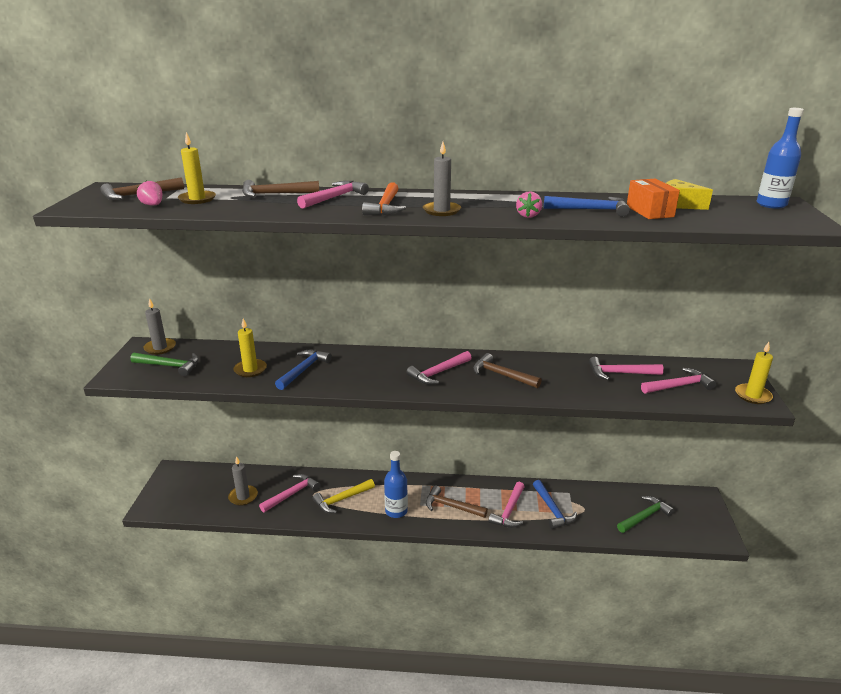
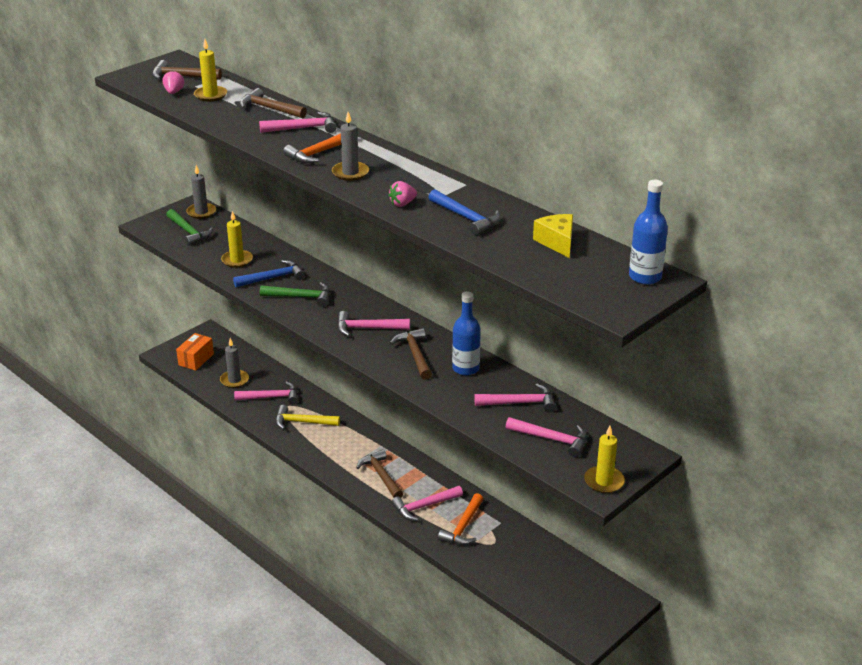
camera: 40 degrees right, 5 degrees up
blue bottle [384,451,408,518] -> blue bottle moved to [452,292,481,376]
blue hammer [533,480,577,529] -> orange hammer [438,493,483,545]
pink hammer [589,357,664,380] -> pink hammer turned 135 degrees clockwise [474,383,556,413]
green hammer [617,496,674,533] -> green hammer moved to [260,282,330,307]
orange box [627,178,680,219] -> orange box moved to [176,333,214,371]

